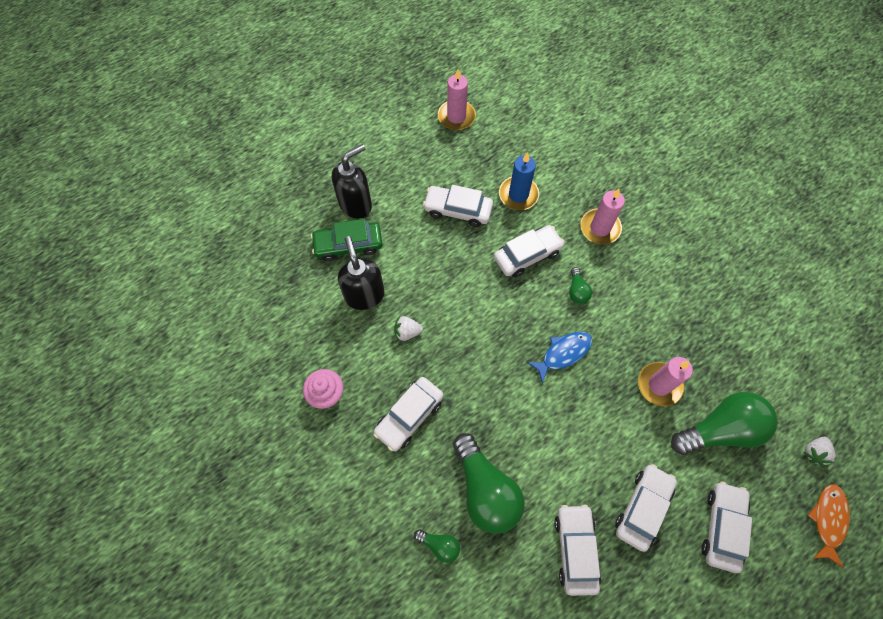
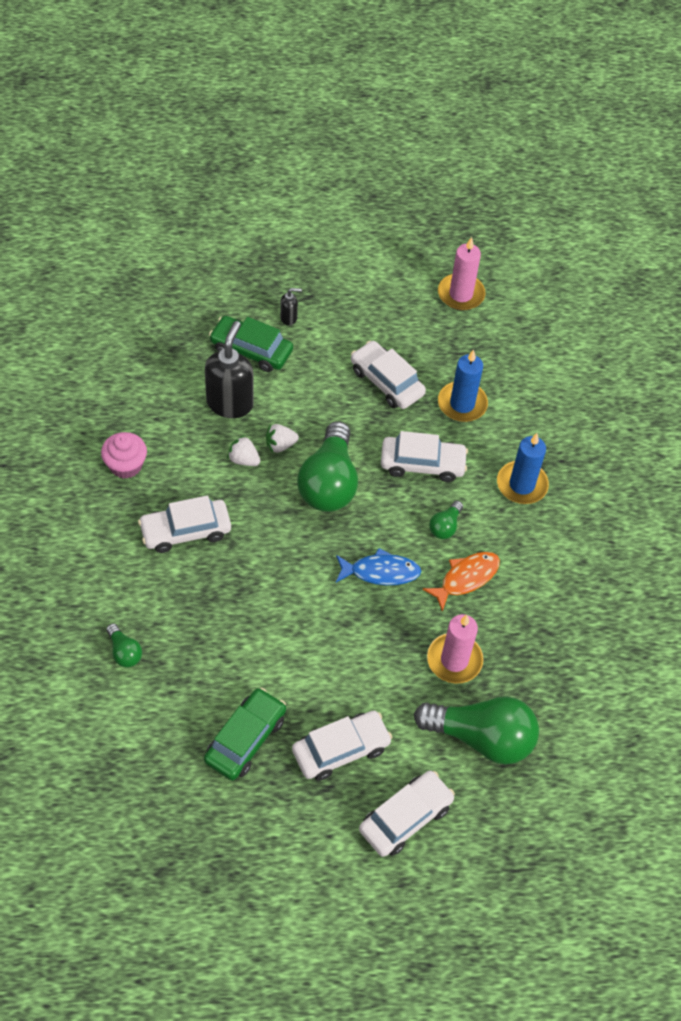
camera: 30 degrees right, 10 degrees down
black soap dispenser [332,144,372,219] -> black soap dispenser [280,288,302,326], size x0.46
green light bulb [453,433,525,534] -> green light bulb moved to [297,421,358,512]
white car [555,504,601,596] -> green car [204,688,286,781]
pink candle [580,189,625,245] -> blue candle [497,433,549,504]
white strawberry [804,437,836,467] -> white strawberry moved to [266,424,299,453]
orange fish [808,484,850,568] -> orange fish moved to [422,552,500,612]

